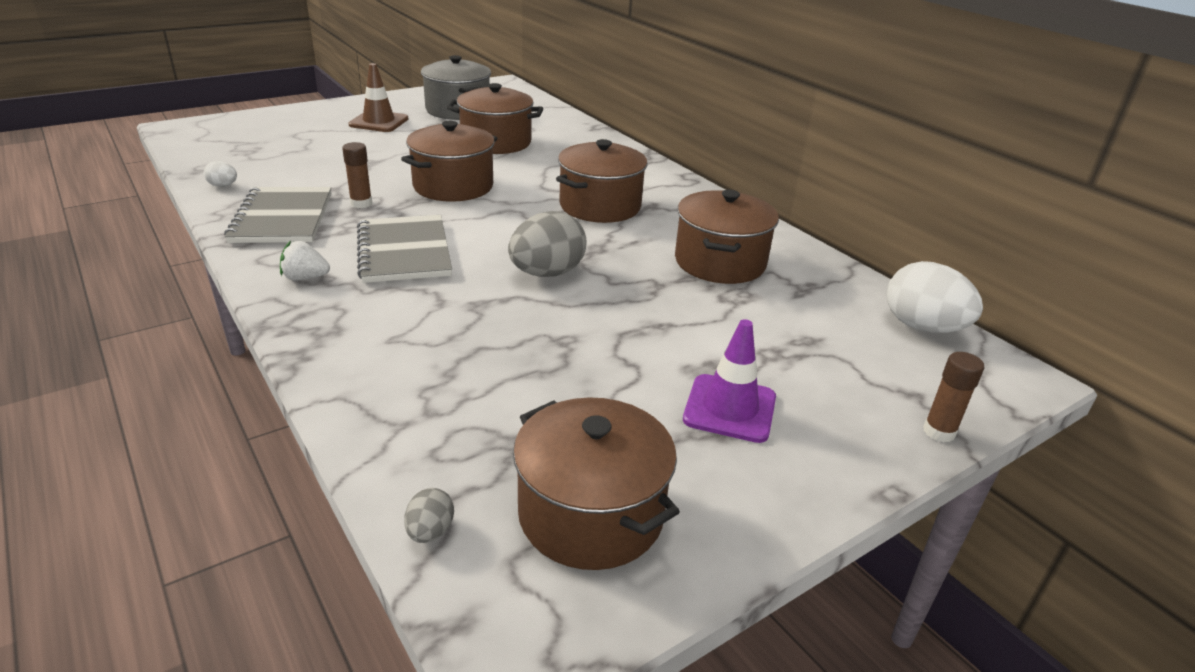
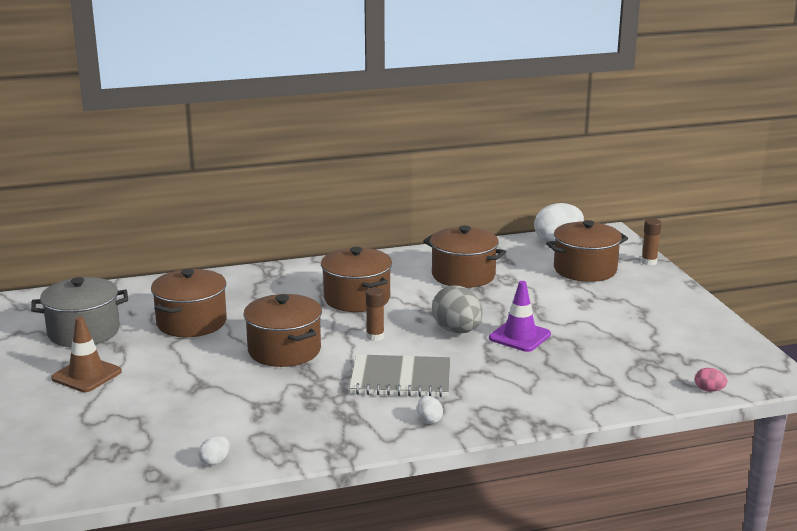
camera: 70 degrees left, 10 degrees down
grey notebook [224,187,331,243] -> none
white strawberry [280,241,330,281] -> white egg [417,396,443,424]
brown glue stick [342,142,372,208] -> brown glue stick moved to [366,288,384,341]
grey egg [404,488,454,543] -> pink egg [695,368,727,392]
brown pot [513,397,680,570] -> brown pot moved to [546,220,628,282]
purple traffic cone [683,319,776,443] -> purple traffic cone moved to [489,281,551,352]

